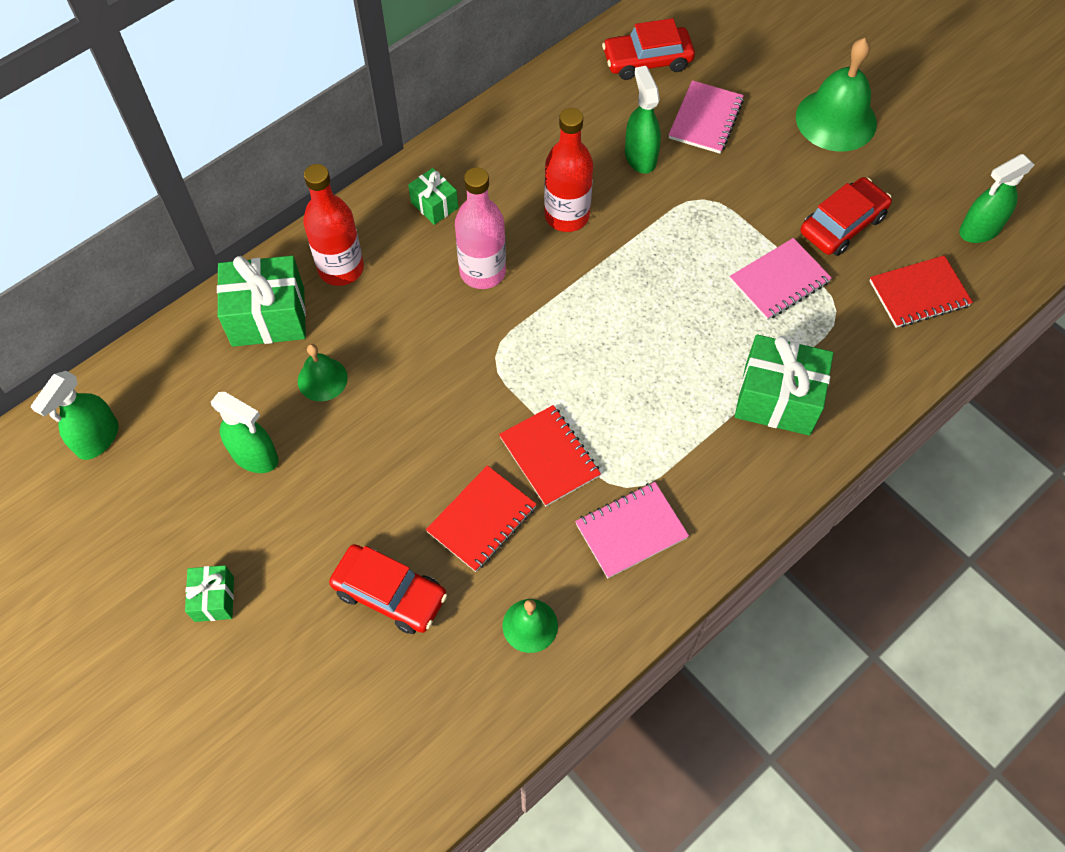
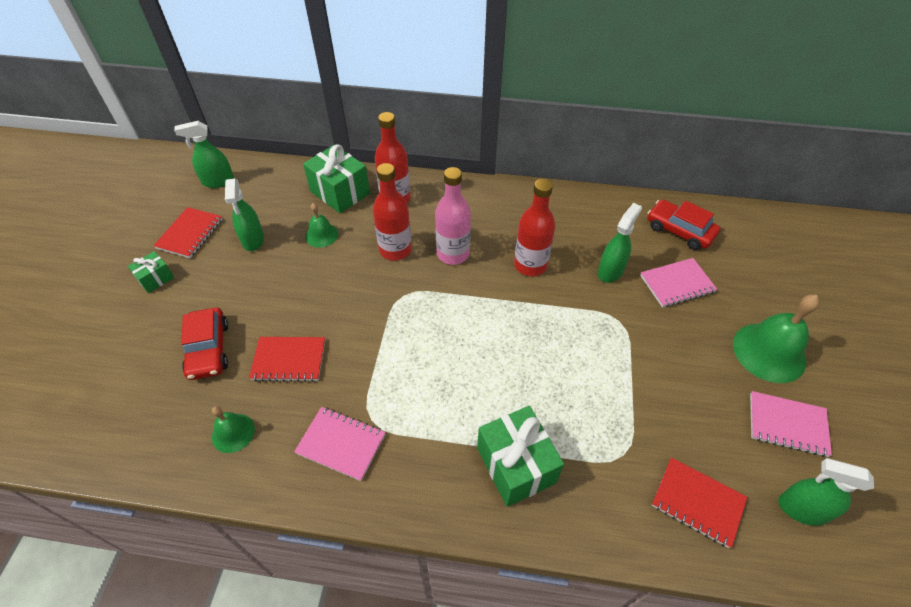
camera: 50 degrees right, 10 degrees down
green gift [408,168,458,225] -> none
red notebook [499,405,601,506] -> red notebook moved to [153,207,222,258]
pink notebook [730,238,832,320] -> pink notebook moved to [750,391,832,457]
red car [801,177,892,256] -> none
none -> red bottle [373,163,412,261]

